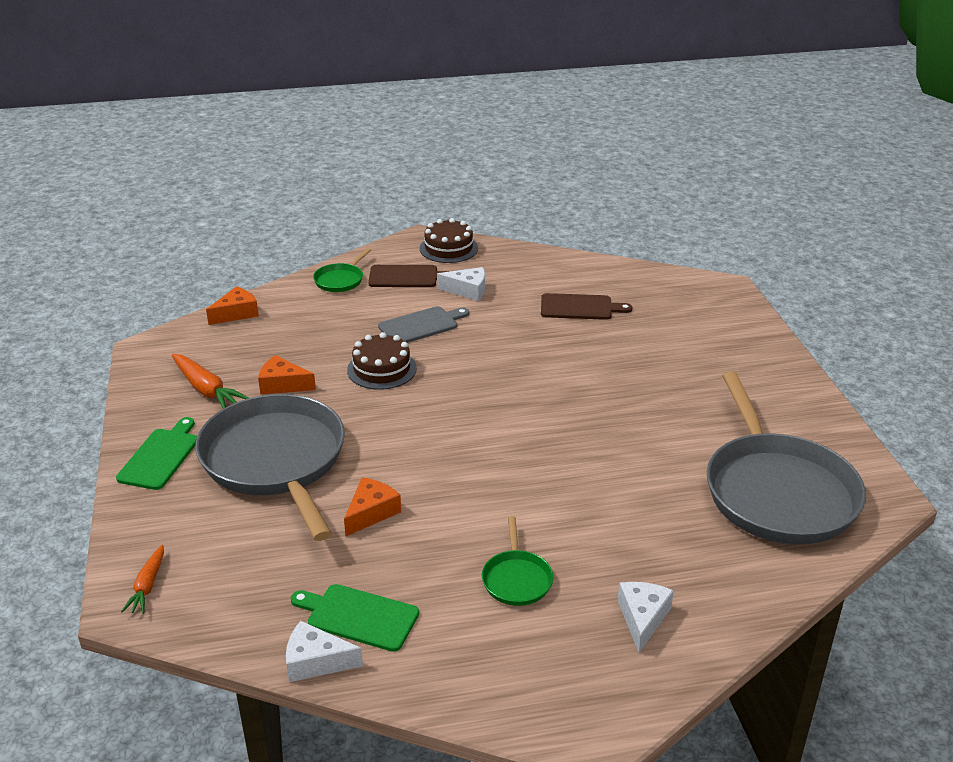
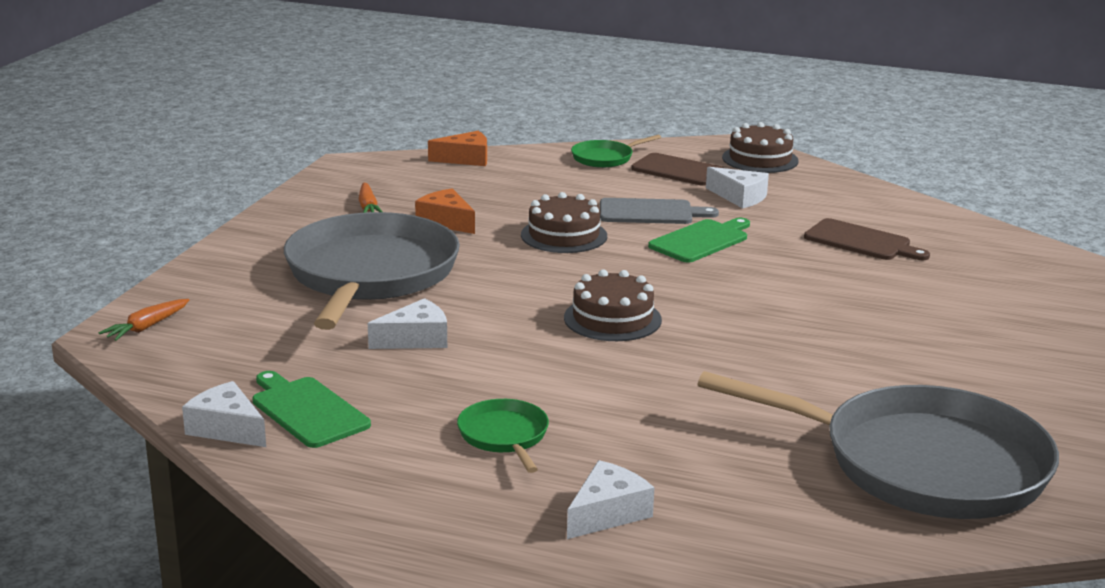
camera: 30 degrees right, 10 degrees down
green cutting board [116,417,197,490] -> green cutting board moved to [648,218,750,263]
orange carrot [172,354,249,409] -> orange carrot [359,182,383,213], size x0.62
orange cheese [344,477,401,536] -> white cheese [368,298,447,349]
green pan [482,516,553,606] -> green pan turned 135 degrees clockwise [457,399,549,473]
grey pan [707,372,866,545] -> grey pan turned 90 degrees counterclockwise [698,371,1059,519]
none -> brown cake [564,269,662,341]

